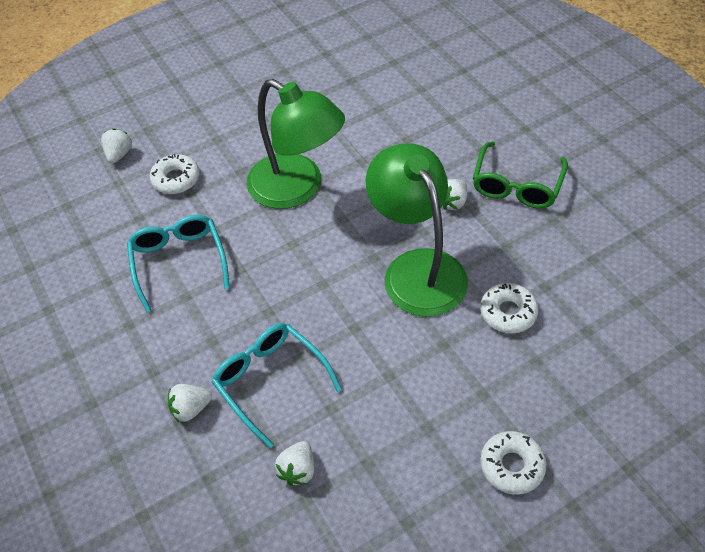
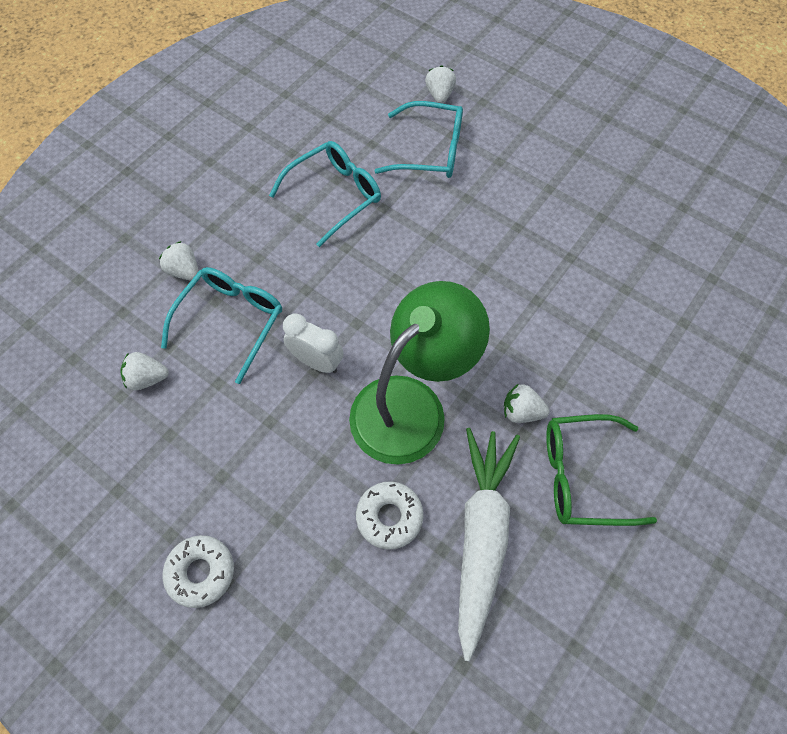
camera: 65 degrees right, 10 degrees up
white strawberry [101,129,132,163] -> white strawberry turned 75 degrees counterclockwise [425,65,456,104]
white donut [150,154,200,194] -> turquoise glasses [374,101,463,178]
green lamp [247,79,345,209] -> none
none -> white clock [283,313,344,373]
none -> white carrot [458,428,520,661]

